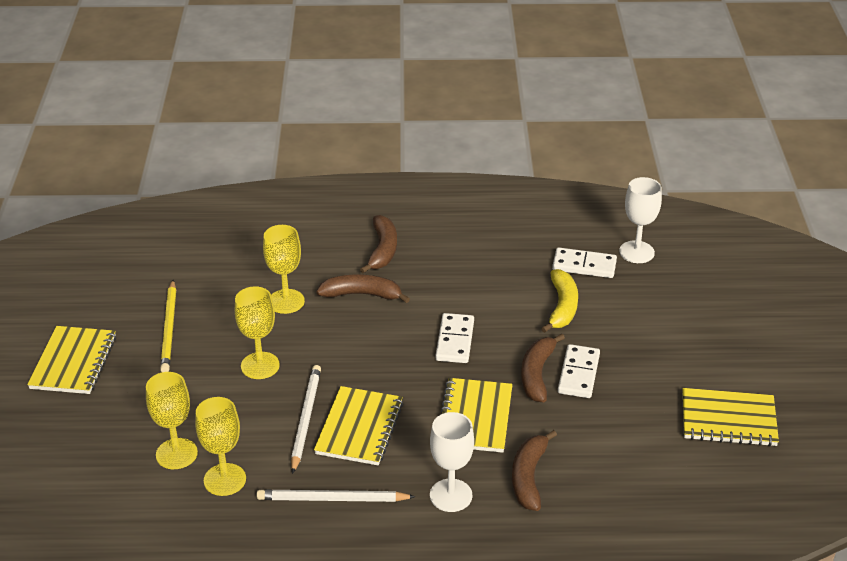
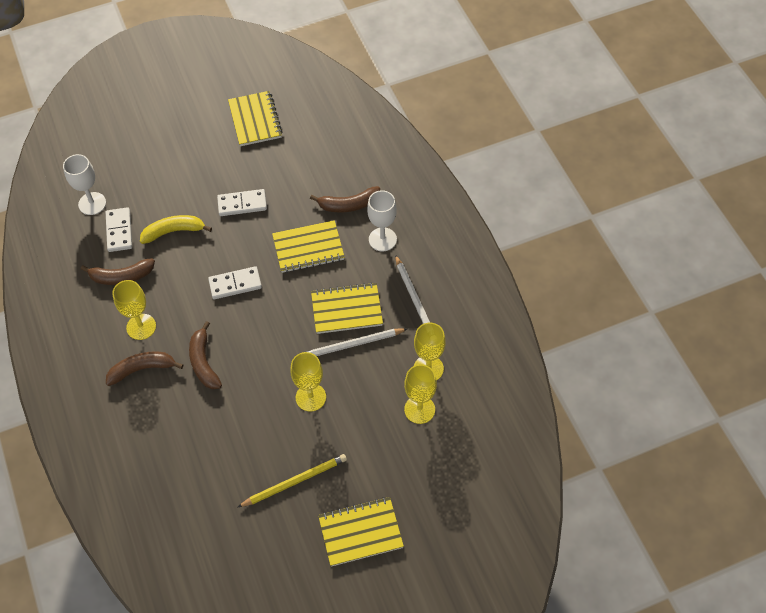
camera: 110 degrees left, 20 degrees up
yellow goblet [263,225,305,314] -> yellow goblet moved to [112,280,156,340]
brown banana [521,334,565,403] -> brown banana moved to [81,258,155,285]

